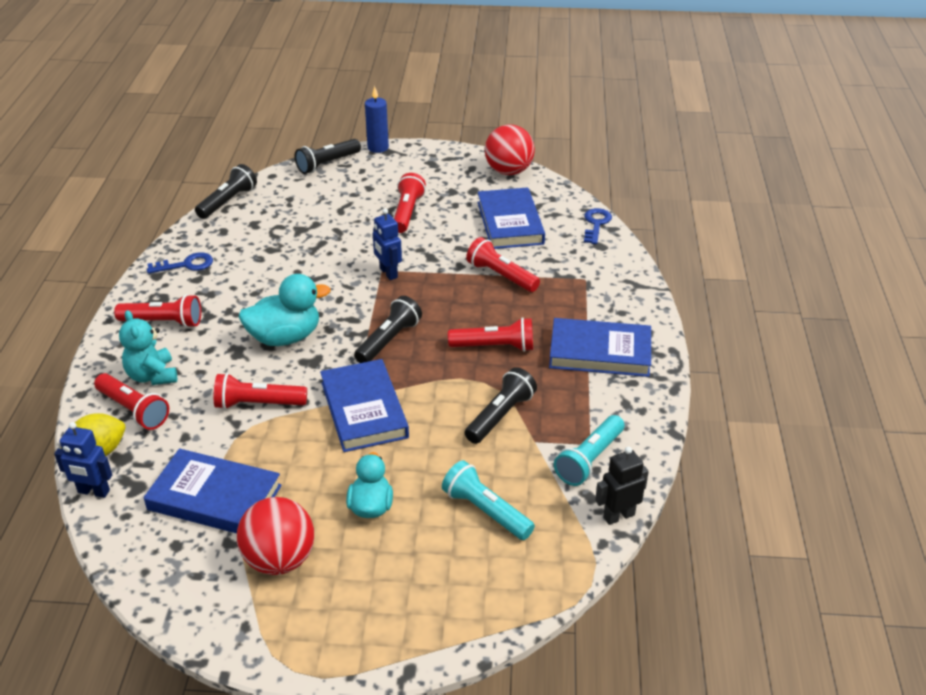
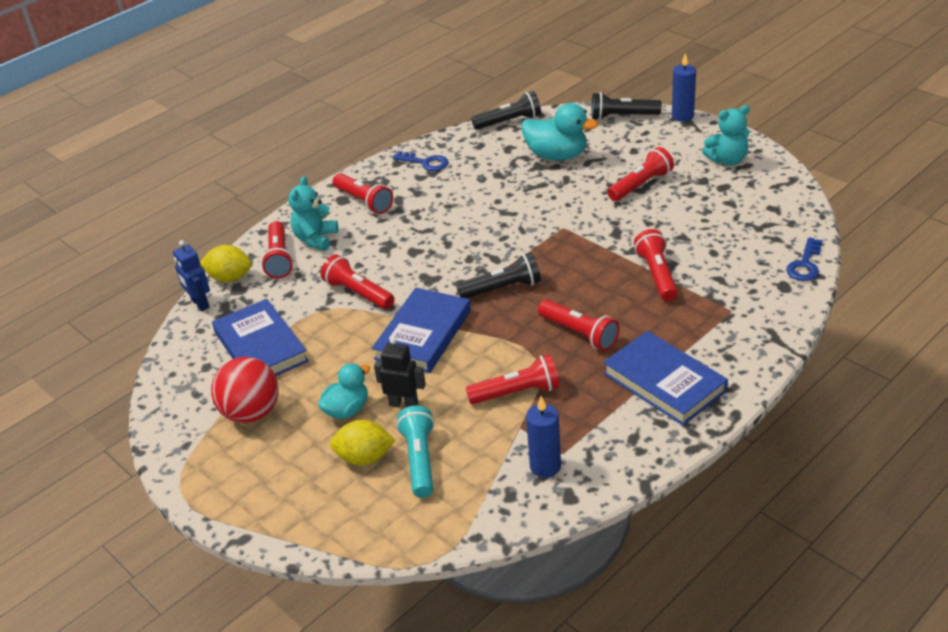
camera: 45 degrees right, 0 degrees up
turquoise duck [238,274,331,346] -> turquoise duck moved to [521,103,598,161]
blue robot [373,209,402,280] -> none
black flashlight [465,367,537,444] -> red flashlight [466,355,560,404]
blue book [478,187,545,249] -> none
red ball [485,125,535,175] -> none
turquoise flashlight [554,415,624,486] -> blue candle [526,396,561,478]
blue key [584,208,612,244] -> blue key turned 150 degrees clockwise [786,238,823,281]
black robot [595,447,649,525] -> black robot moved to [374,338,426,408]
none -> yellow lemon [330,420,396,466]
none -> turquoise teddy bear [702,105,750,165]

